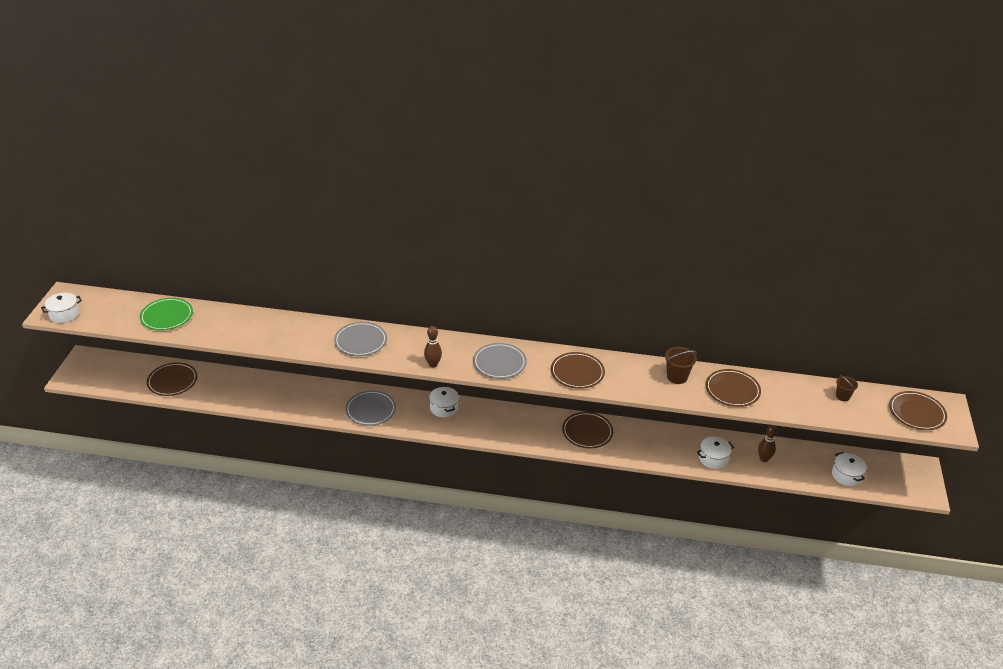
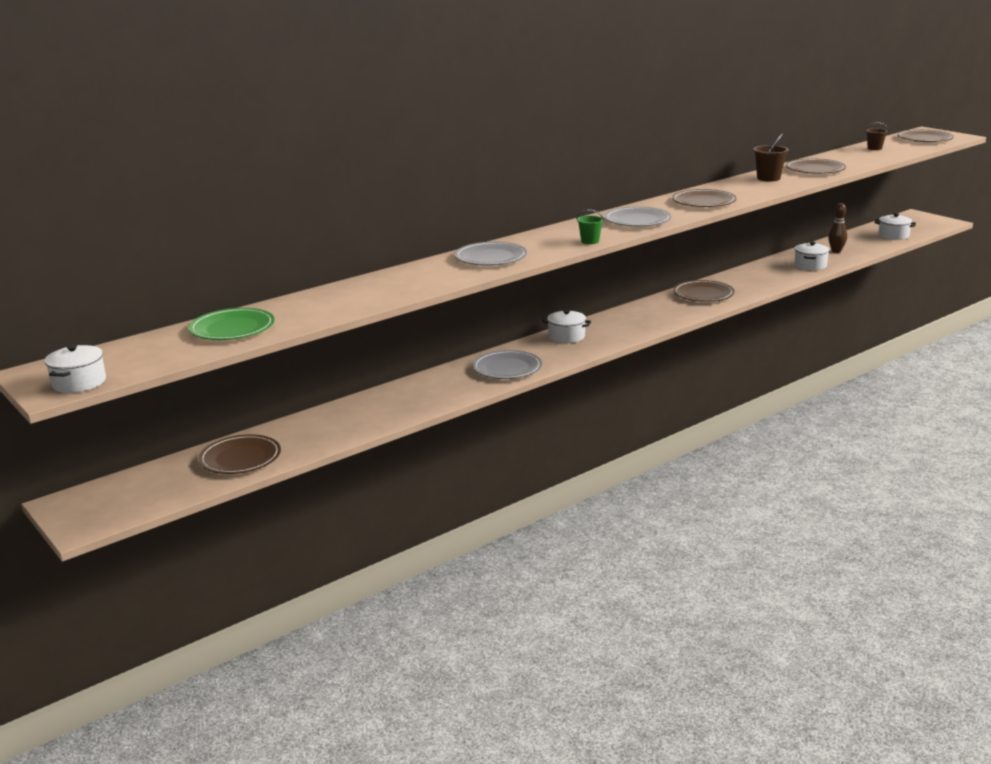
camera: 45 degrees left, 15 degrees down
brown bowling pin [424,326,442,367] -> green bucket [576,210,604,244]

